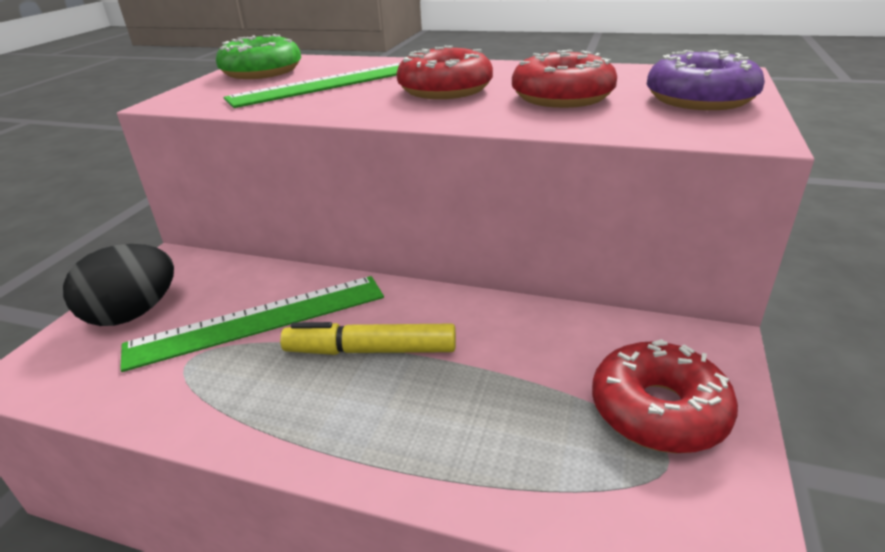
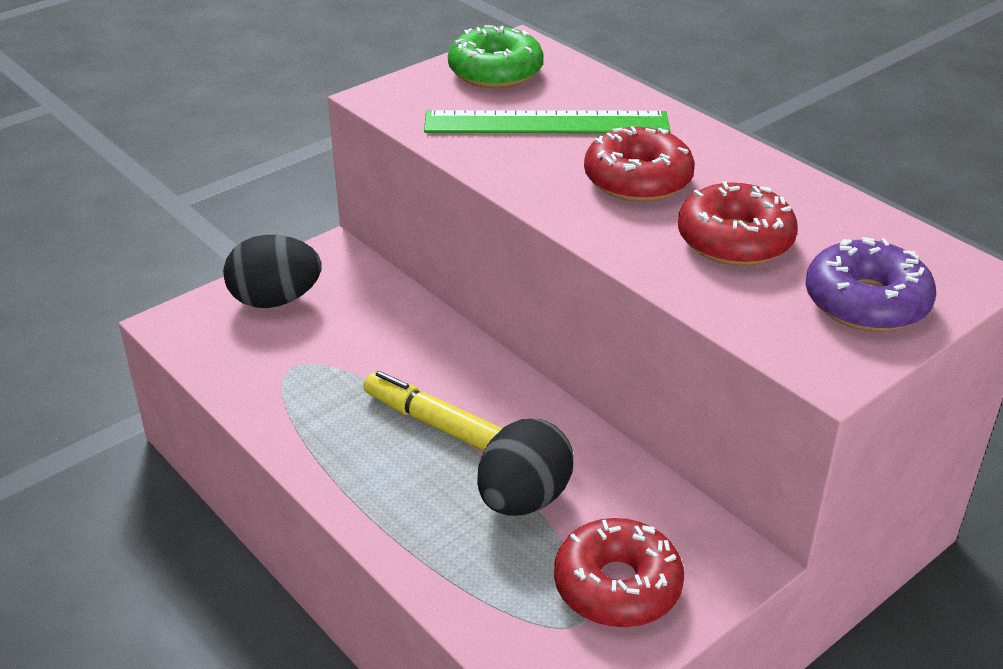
camera: 30 degrees right, 5 degrees up
green ruler [120,276,384,372] -> none
none -> black egg [477,419,573,516]

